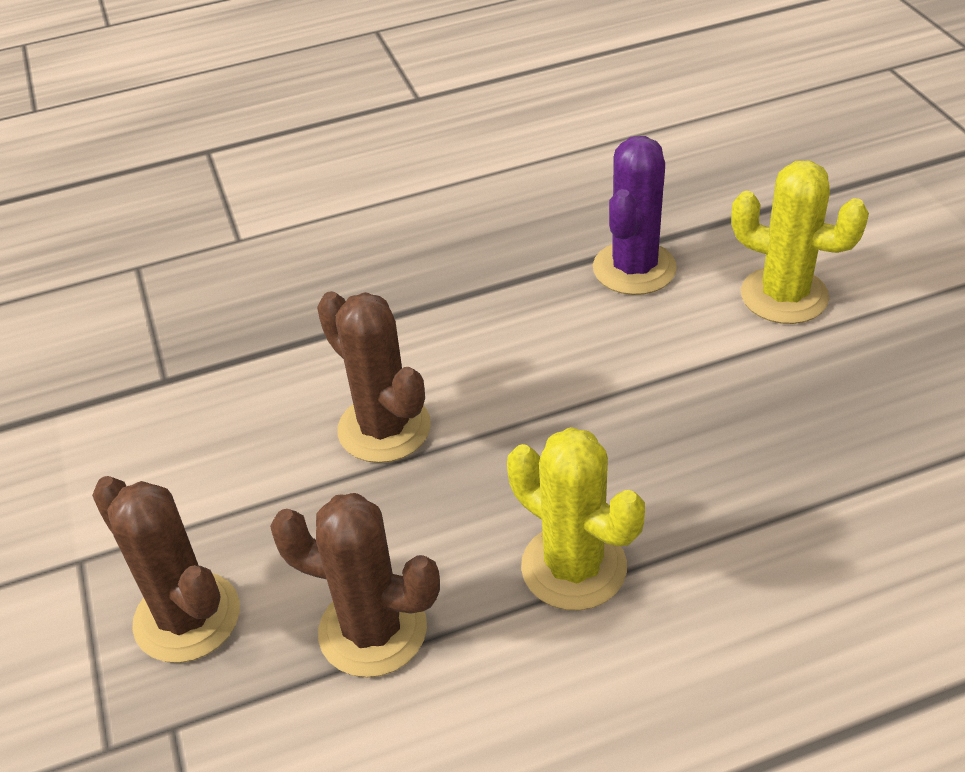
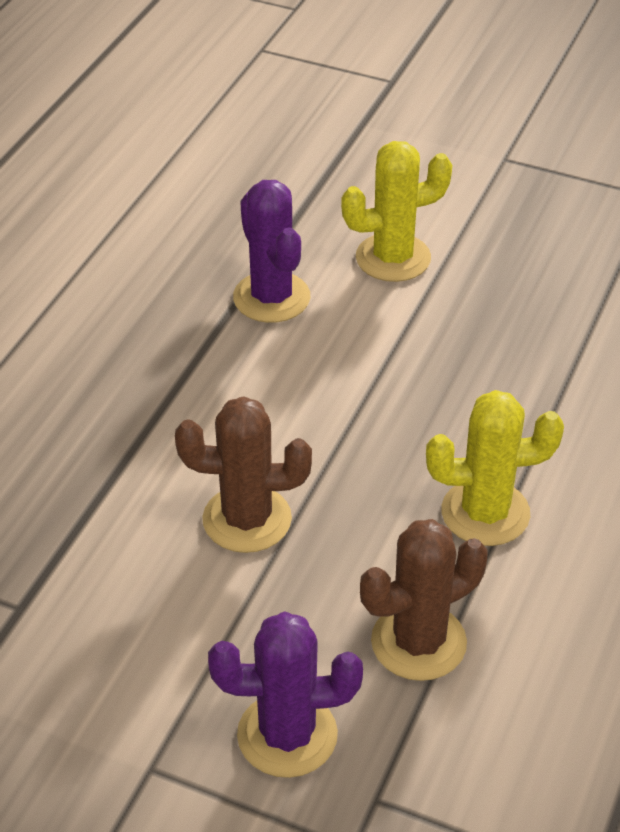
camera: 50 degrees left, 0 degrees up
brown cactus [92,476,240,663] -> purple cactus [208,611,363,778]

